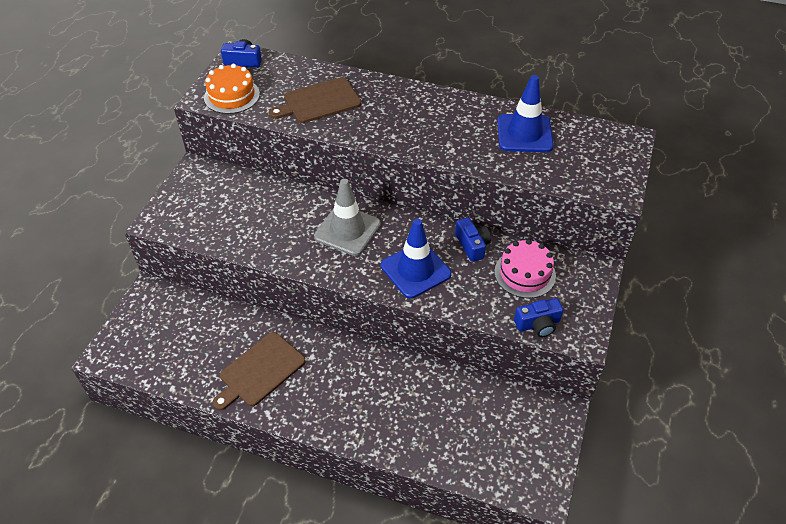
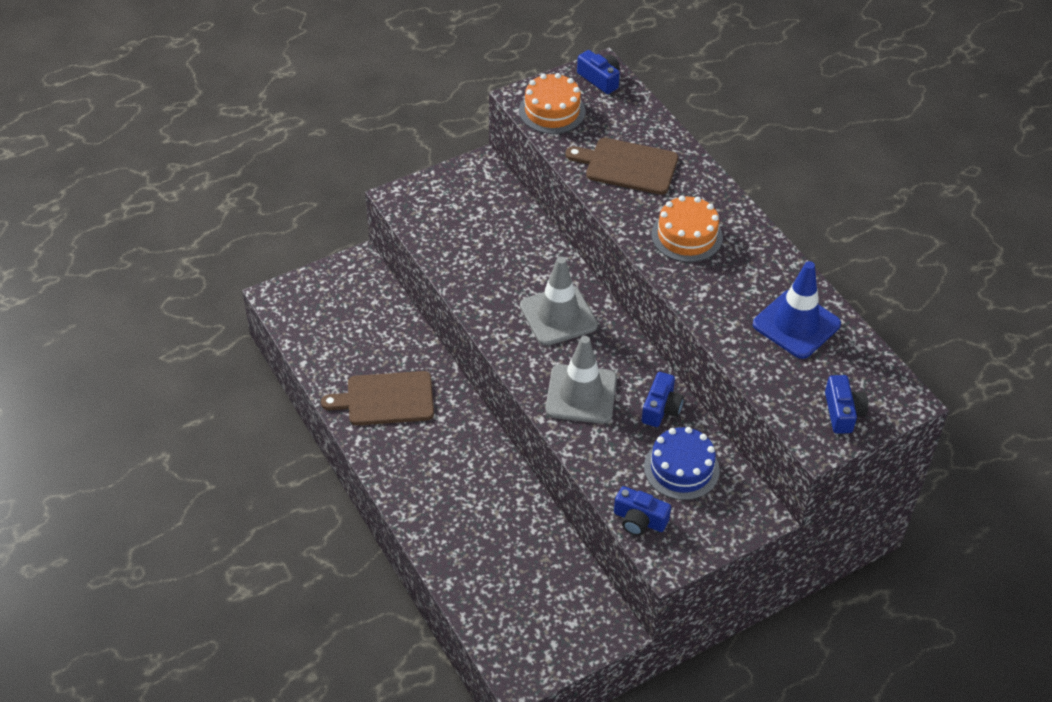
camera: 40 degrees right, 0 degrees up
blue traffic cone [381,219,451,298] -> grey traffic cone [545,336,617,424]
pink cake [494,239,556,298] -> blue cake [644,427,720,500]
none -> orange cake [651,196,723,262]
none -> blue camera [825,375,868,434]

